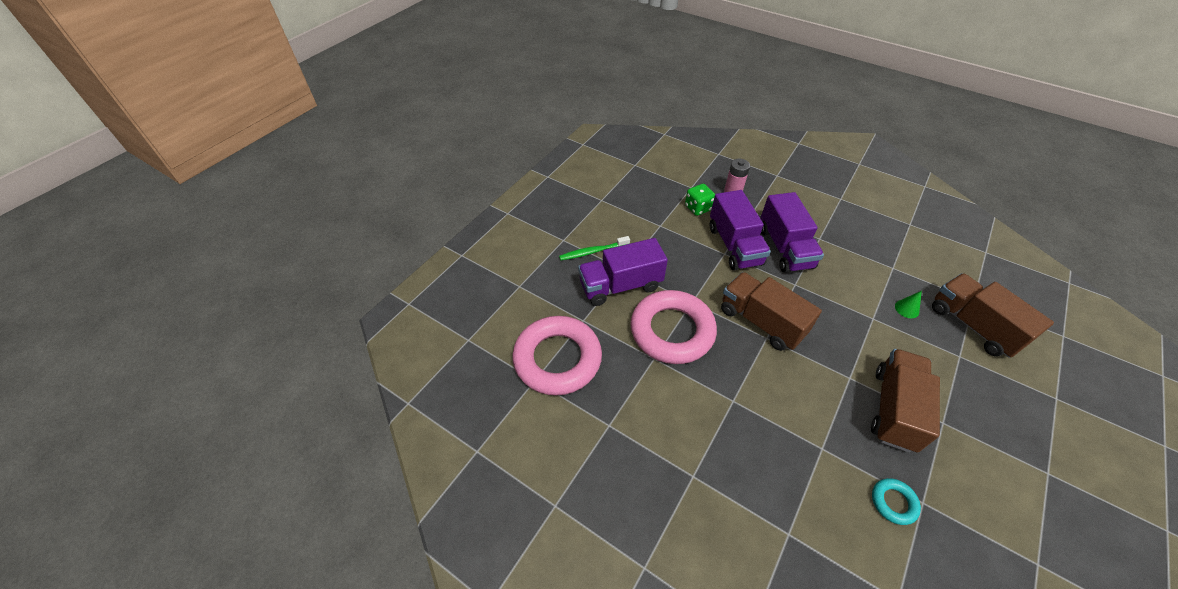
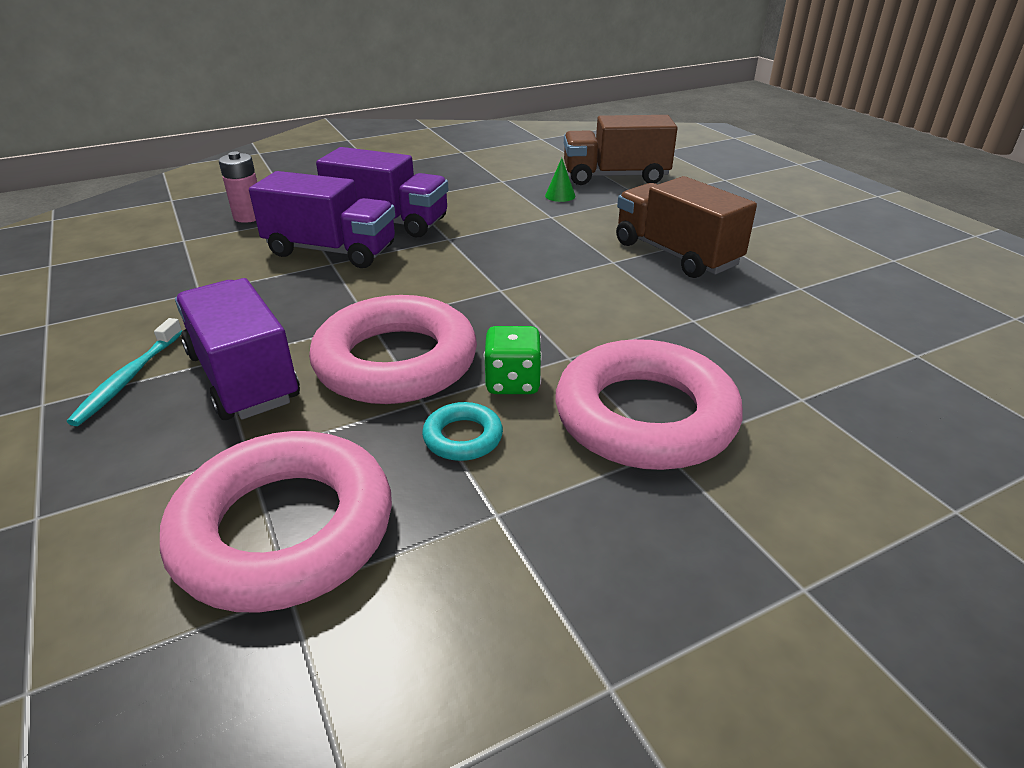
camera: 60 degrees left, 15 degrees down
green toothbrush [559,236,630,260] -> turquoise toothbrush [67,318,182,426]
purple truck [578,238,668,306] -> purple truck turned 135 degrees clockwise [175,278,300,420]
green dice [685,184,715,216] -> green dice moved to [484,326,542,394]
brown truck [721,272,822,351] -> none
turquoise ring [872,478,921,525] -> turquoise ring moved to [422,402,503,461]
none -> pink ring [555,339,743,470]

